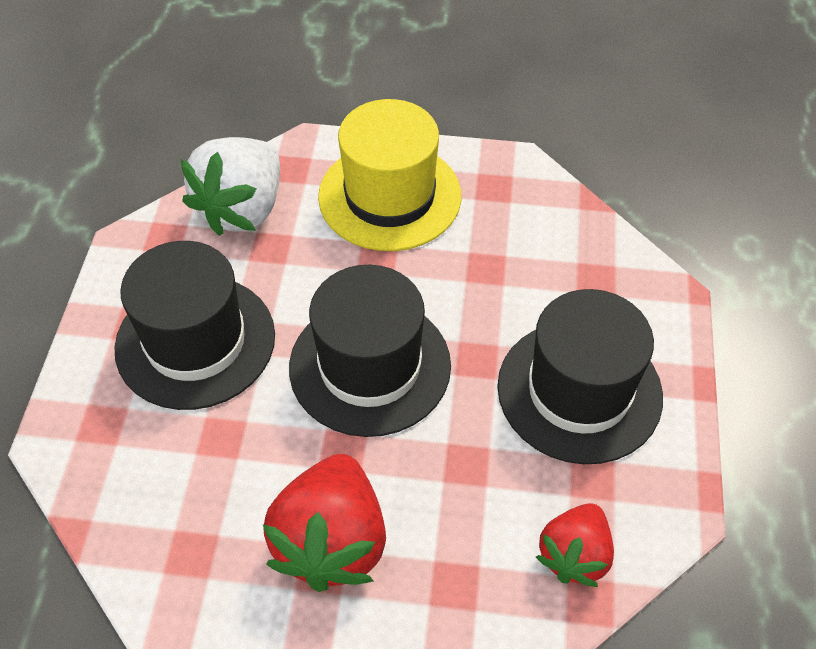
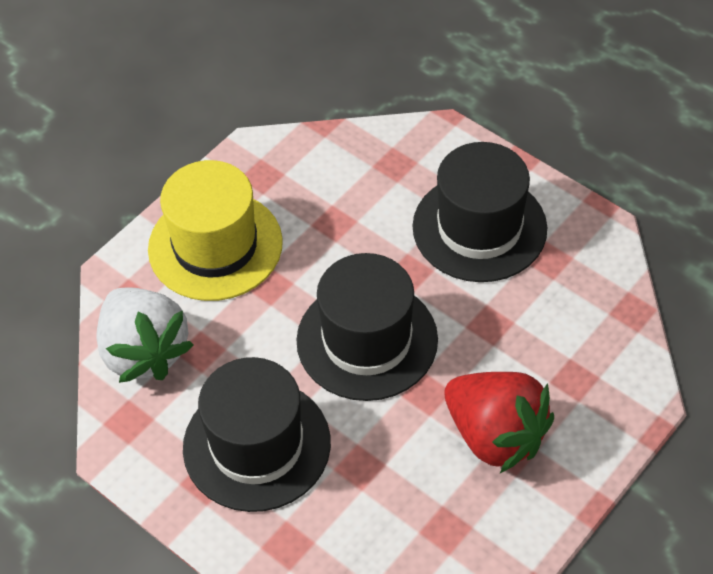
camera: 55 degrees left, 0 degrees up
red strawberry [536,503,614,587] -> none

